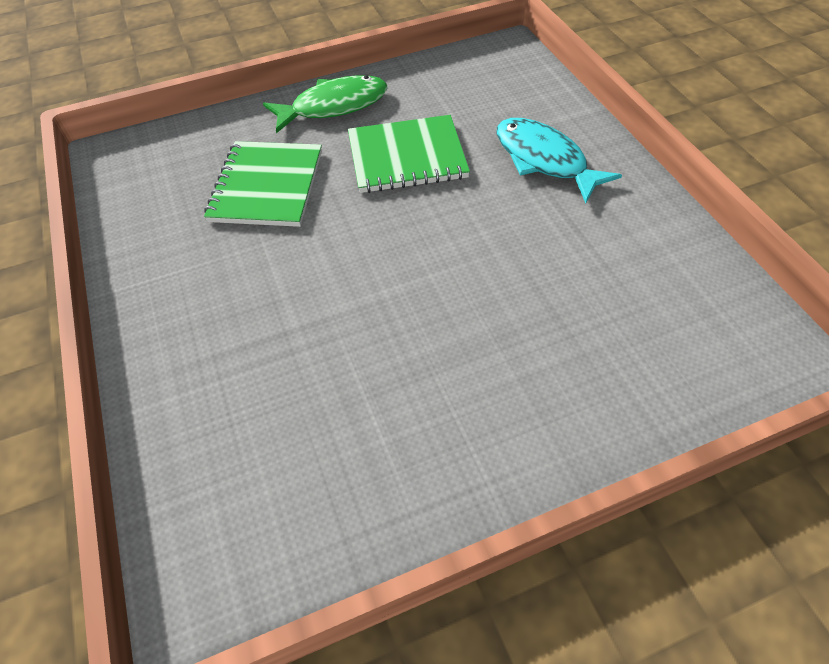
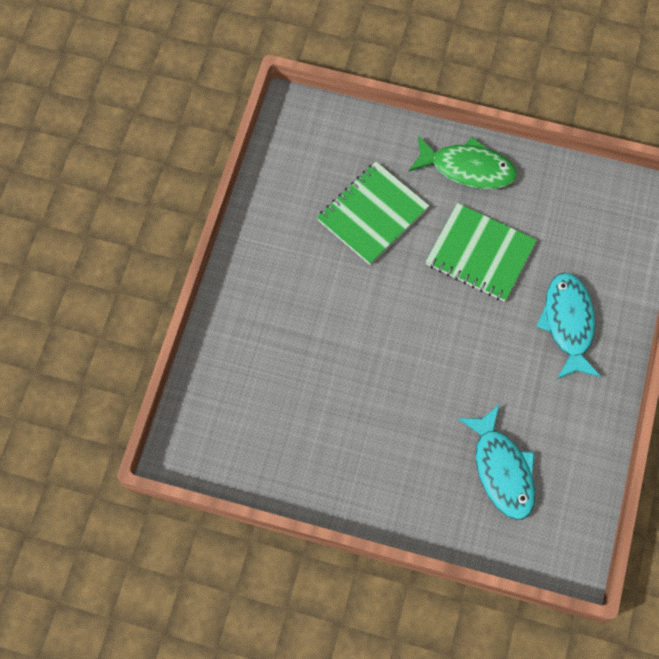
camera: 35 degrees right, 15 degrees up
none -> turquoise fish [458,405,535,520]

